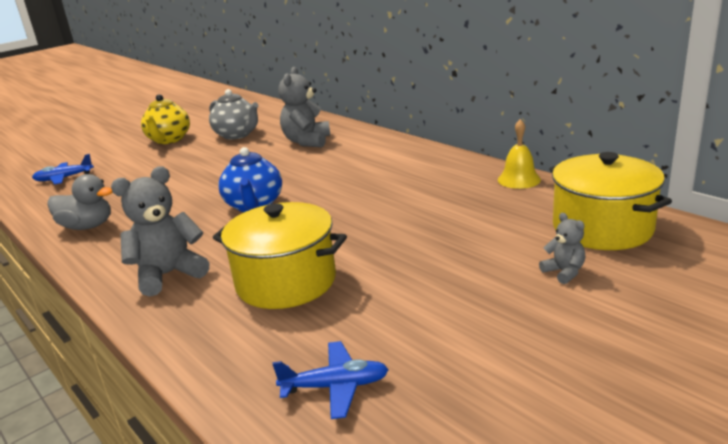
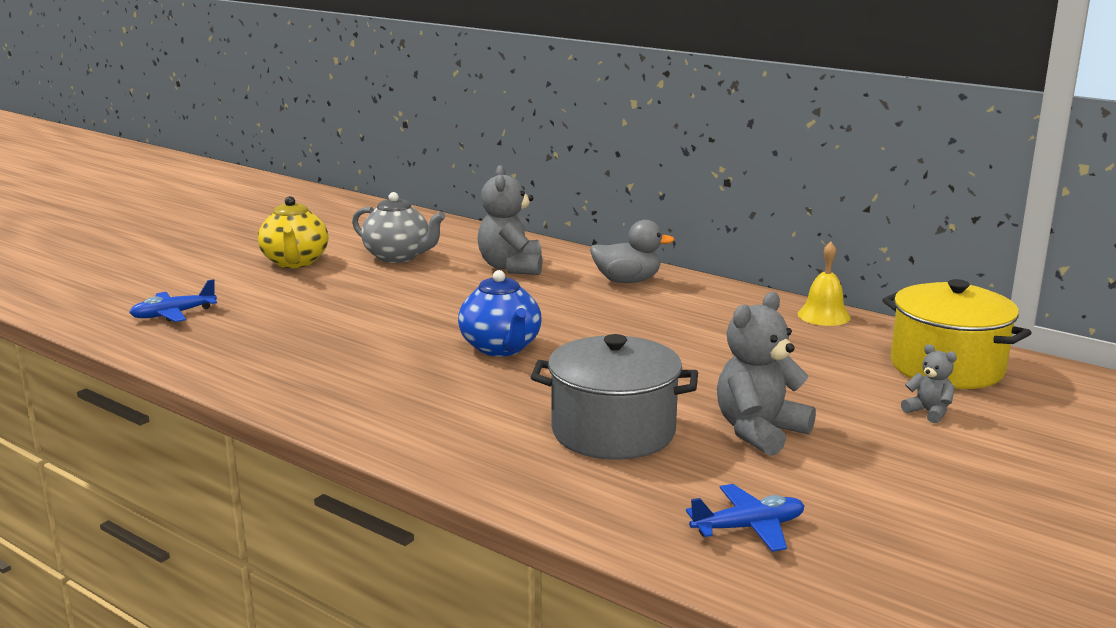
camera: 15 degrees left, 5 degrees down
grey duck [47,174,112,230] -> grey duck moved to [590,220,675,283]
grey teddy bear [111,166,210,297] -> grey teddy bear moved to [717,292,816,456]
yellow pot [213,202,347,309] -> grey pot [531,334,698,460]

